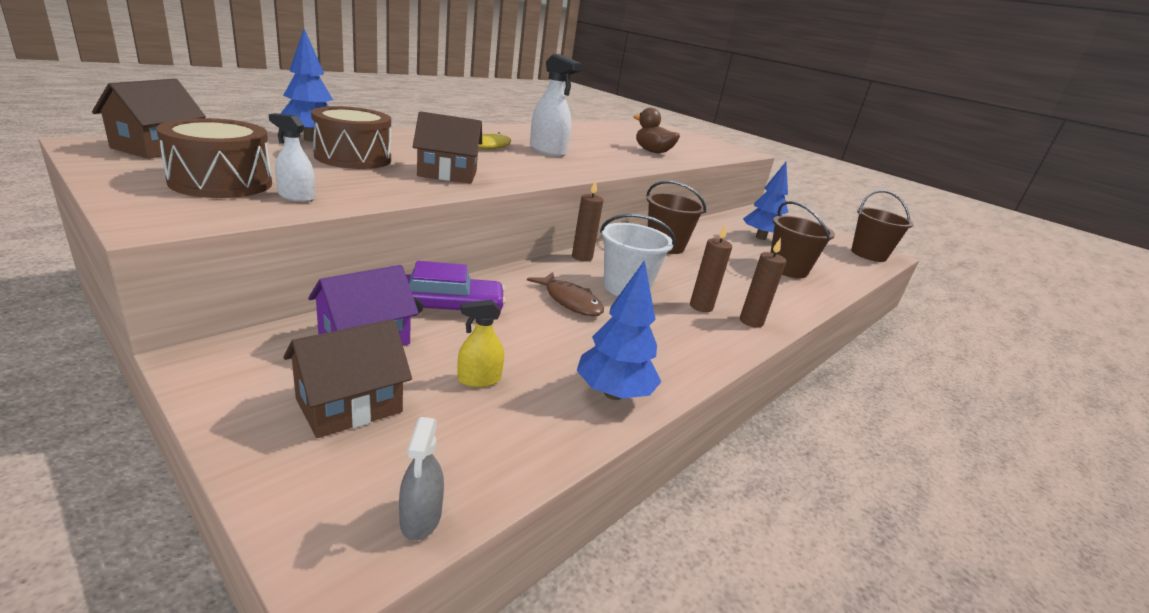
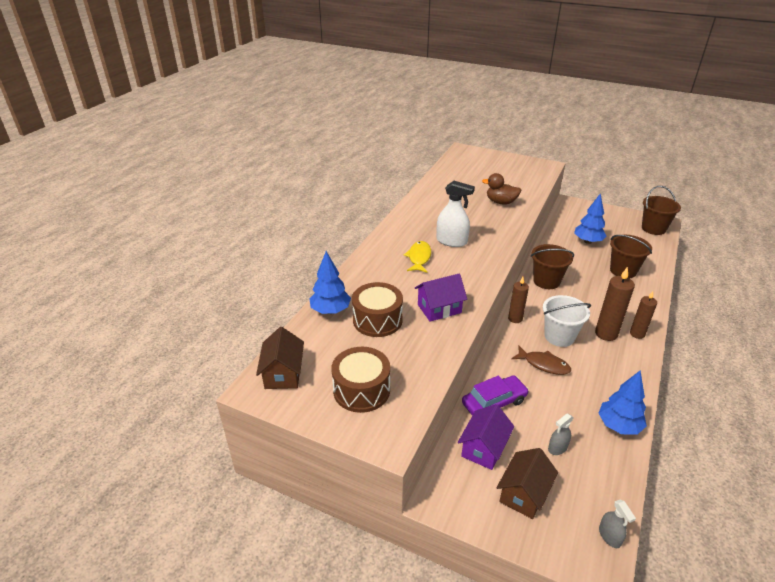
camera: 15 degrees left, 10 degrees up
white spray bottle [269,113,315,202] -> none
brown house [413,111,482,183] -> purple house [415,274,467,322]
yellow spray bottle [457,300,504,387] -> grey spray bottle [548,413,574,455]
brown candle [690,224,732,312] -> brown candle [595,267,635,341], size x1.50

